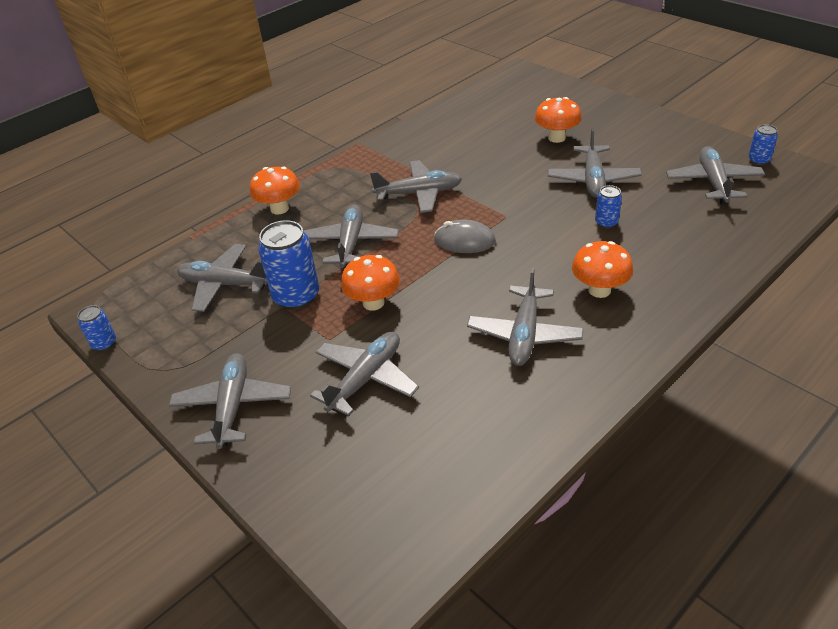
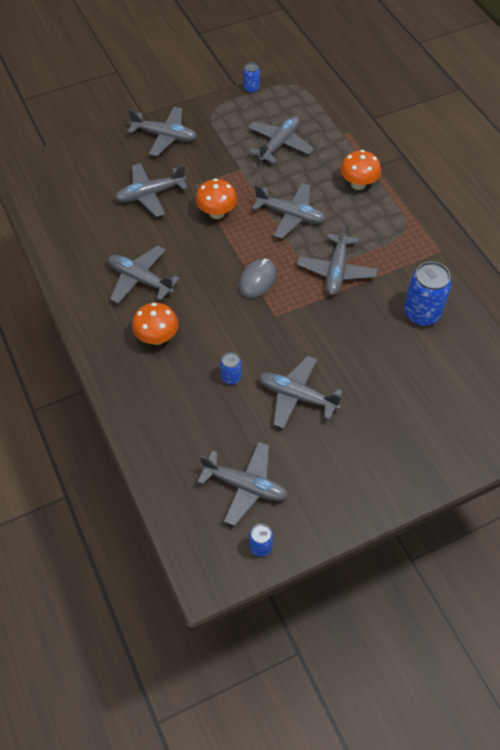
camera: 105 degrees right, 15 degrees up
blue can [258,220,319,310] -> blue can moved to [404,261,452,326]
grey plane [310,332,419,416] -> grey plane turned 105 degrees clockwise [115,163,188,217]
orange mushroom [535,97,582,143] -> none

